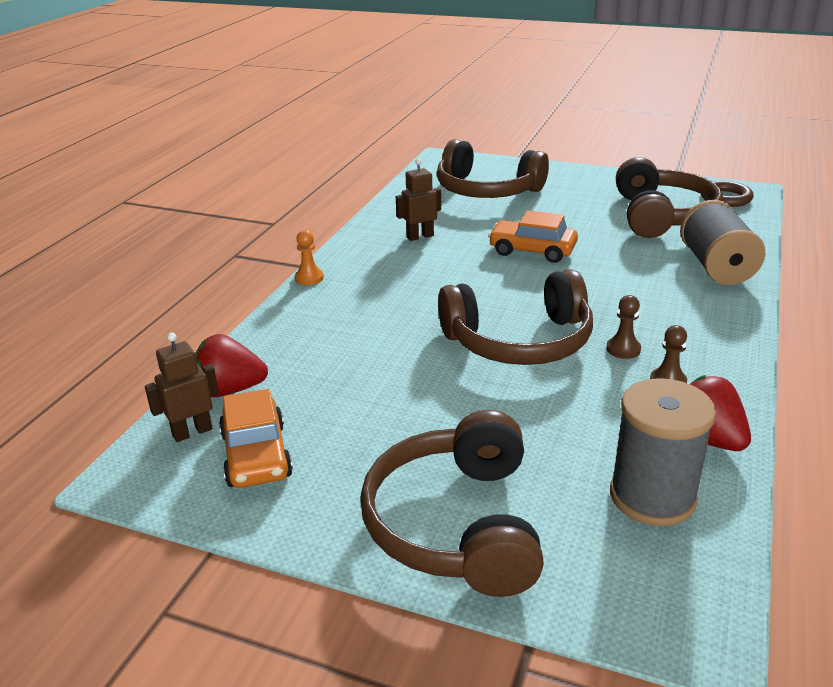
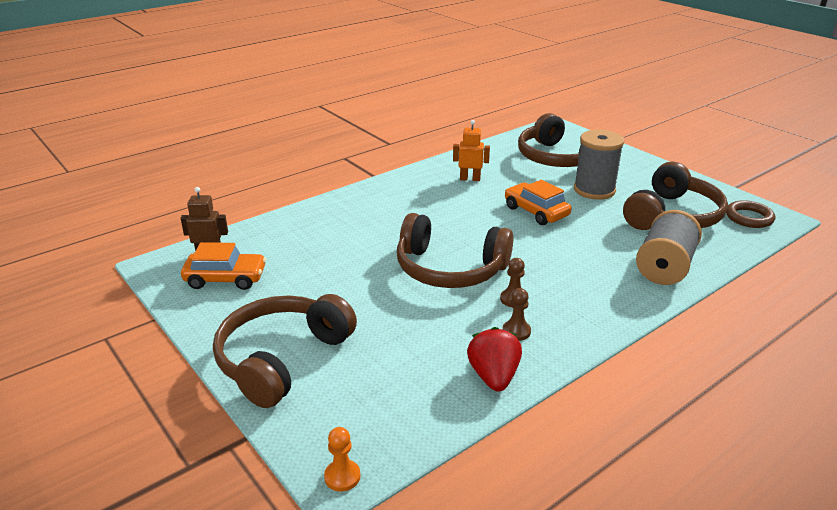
camera: 30 degrees right, 0 degrees up
red strawberry [195,334,268,397] -> none
orange car [219,389,293,488] -> orange car turned 105 degrees counterclockwise [181,242,266,290]
orange pawn [295,230,324,285] -> orange pawn moved to [324,427,360,492]
brown robot [396,159,441,241] -> orange robot [453,120,490,181]
grey spool [610,378,716,526] -> grey spool moved to [574,130,624,200]

